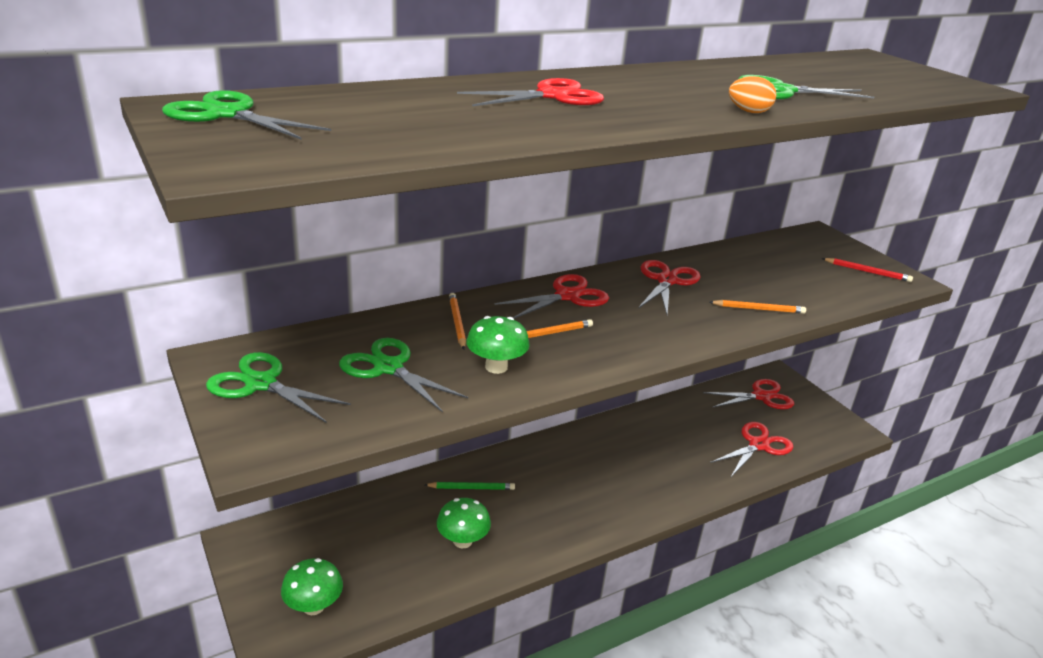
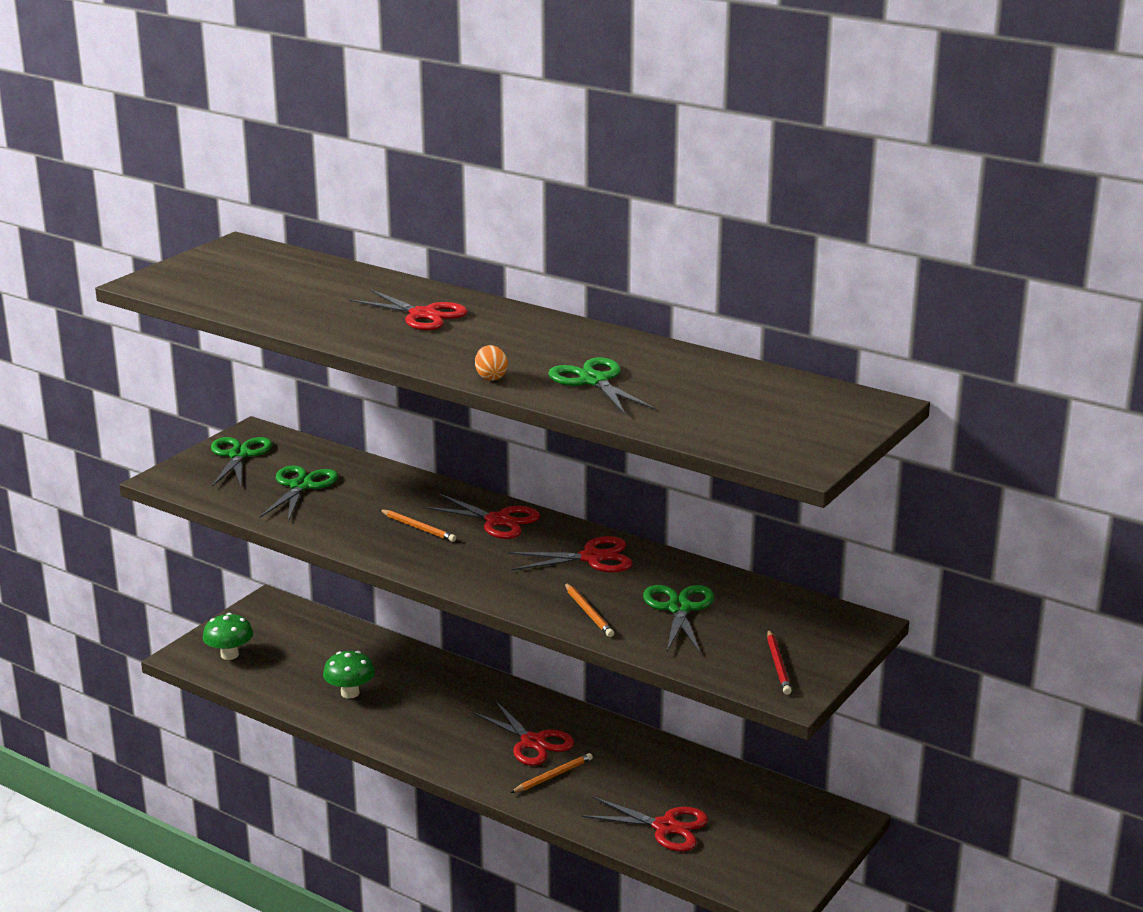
camera: 65 degrees right, 5 degrees down
green scissors [162,90,331,139] -> green scissors moved to [643,585,714,654]
green pencil [425,482,515,490] -> none
orange pencil [449,293,466,349] -> orange pencil moved to [511,753,593,793]
green mushroom [467,316,530,374] -> none
red scissors [703,379,794,409] -> red scissors moved to [473,700,574,766]

